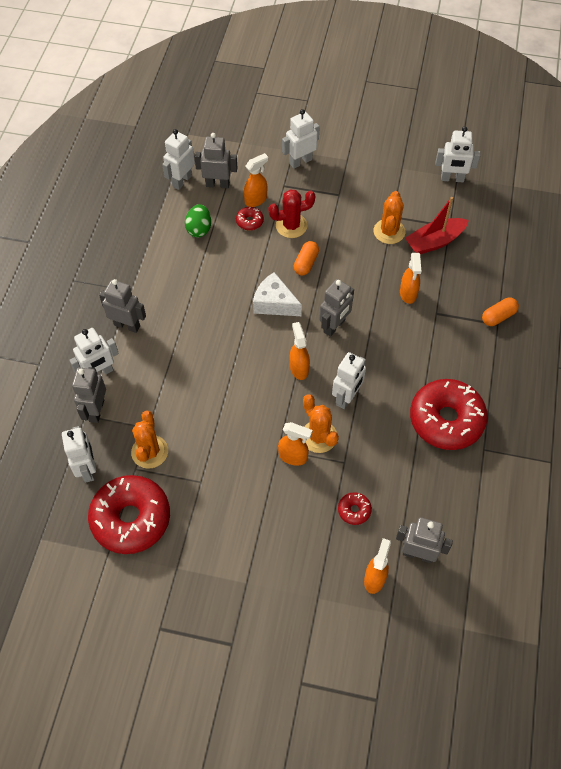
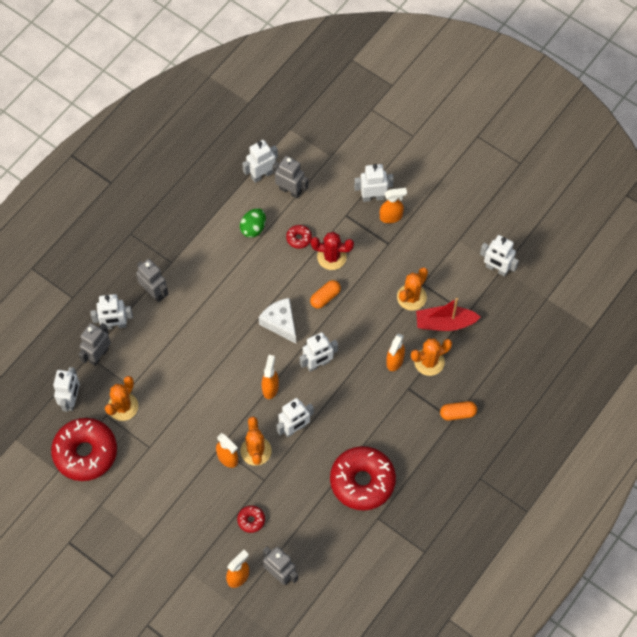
camera: 25 degrees right, 5 degrees up
orange spray bottle [244,153,268,207] -> orange spray bottle moved to [380,188,407,223]
grey robot [319,279,354,337] -> white robot [300,332,338,372]
none -> orange cactus [411,338,452,376]

